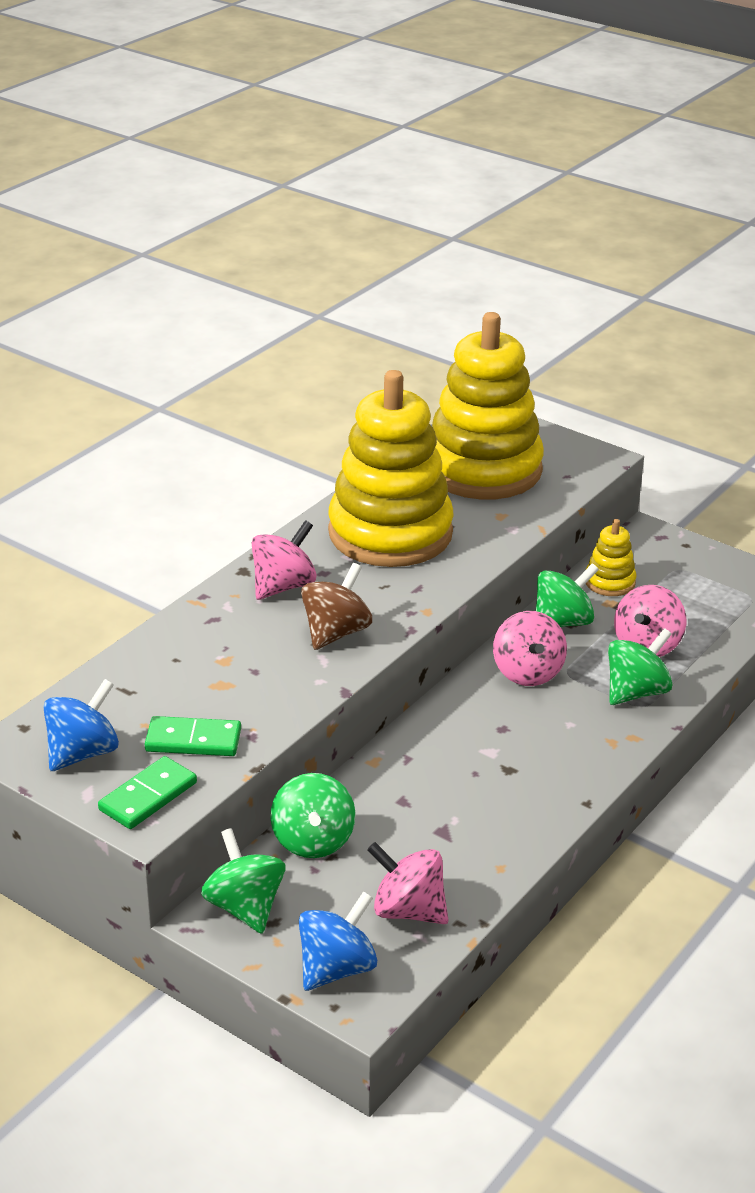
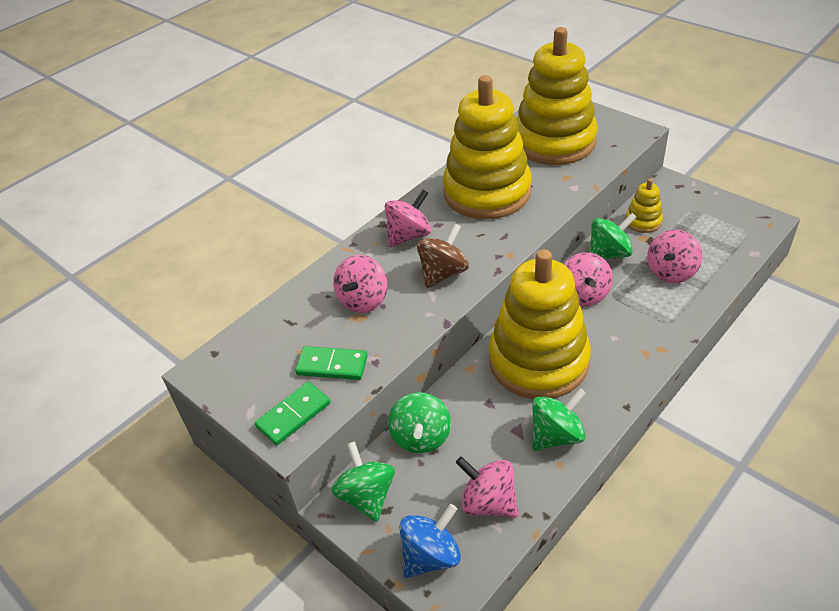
camera: 10 degrees right, 10 degrees up
blue spinning top [44,679,119,771] -> none
green spinning top [608,628,673,705] -> green spinning top moved to [532,388,586,451]
none -> pink spinning top [333,255,388,313]
none -> yellow stacking toy [489,250,591,399]

